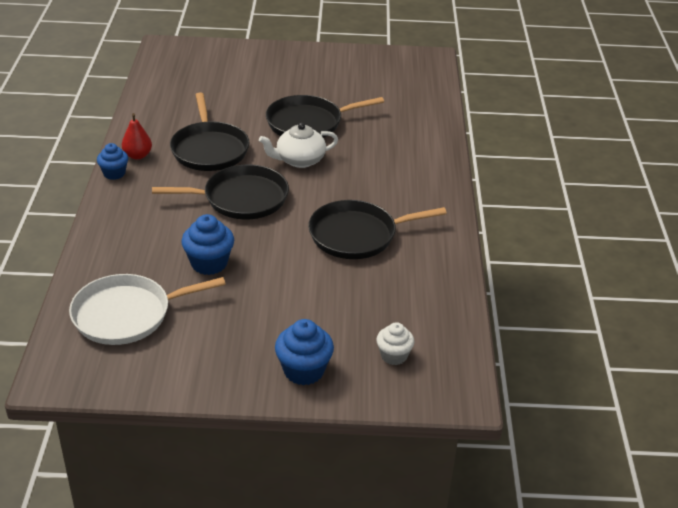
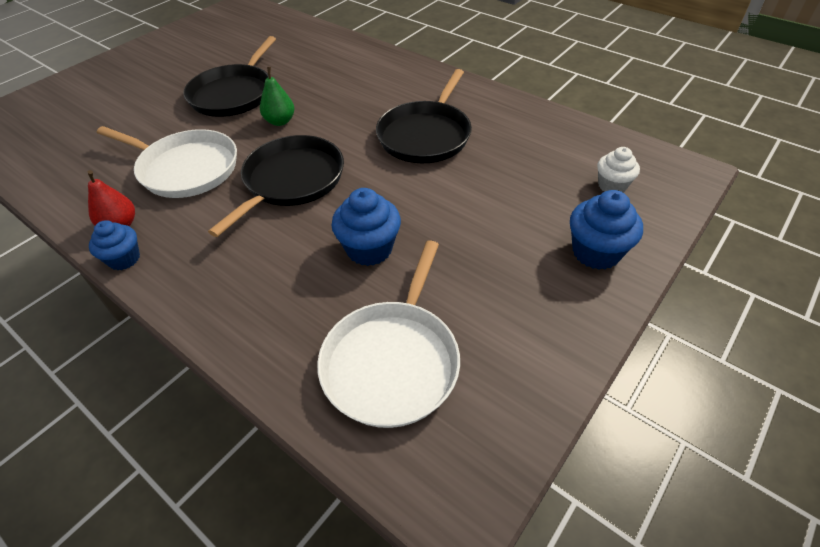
camera: 50 degrees left, 10 degrees up
black pan [170,92,250,171] -> white pan [97,126,237,198]
white teapot [259,123,338,168] -> green pear [260,67,295,126]

